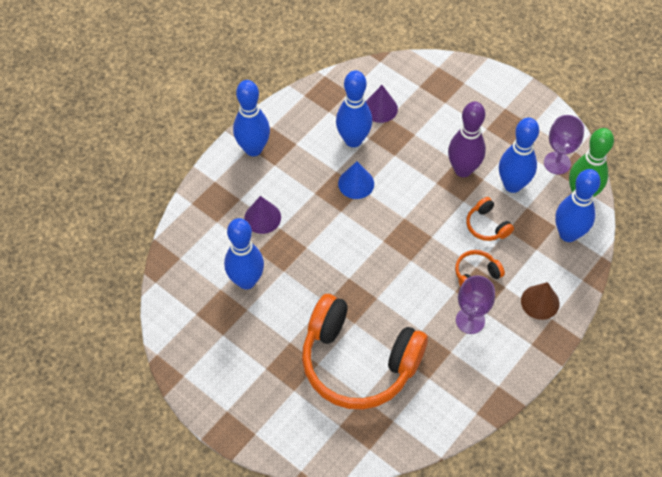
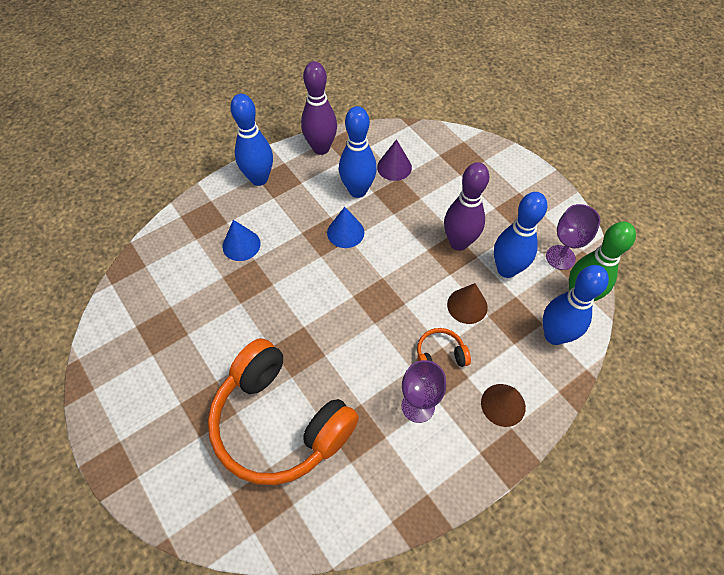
camera: 15 degrees right, 0 degrees up
blue bowling pin [224,218,264,289] -> none
purple cone [244,196,281,234] -> blue cone [222,220,261,261]
orange headphones [466,197,514,241] -> brown cone [447,283,488,324]
none -> purple bowling pin [301,61,337,155]

